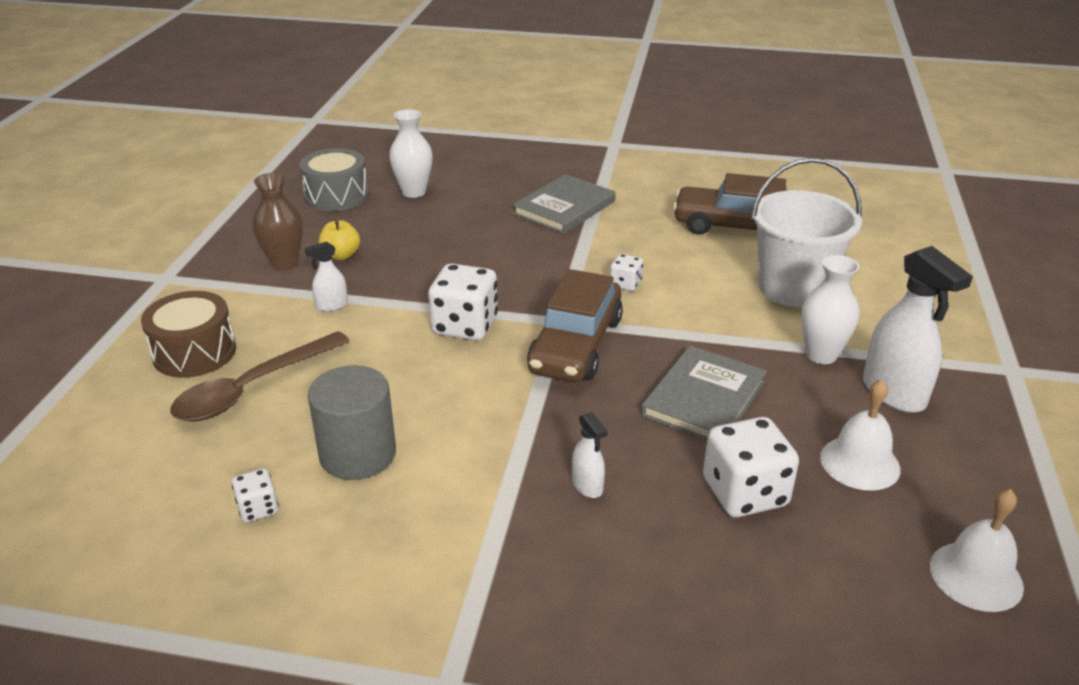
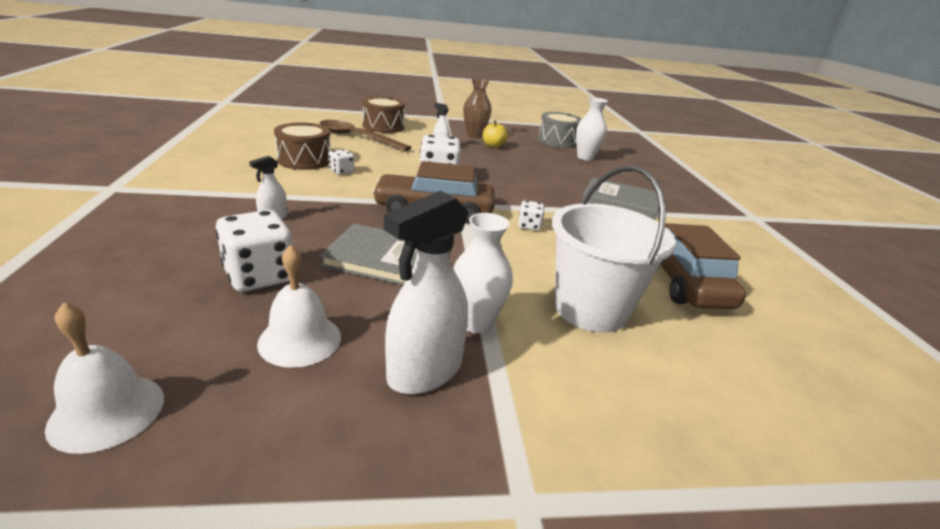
camera: 70 degrees right, 5 degrees down
white dice [232,469,278,522] -> white dice moved to [328,149,354,175]
grey cylinder [308,365,396,480] -> brown drum [274,123,331,170]

